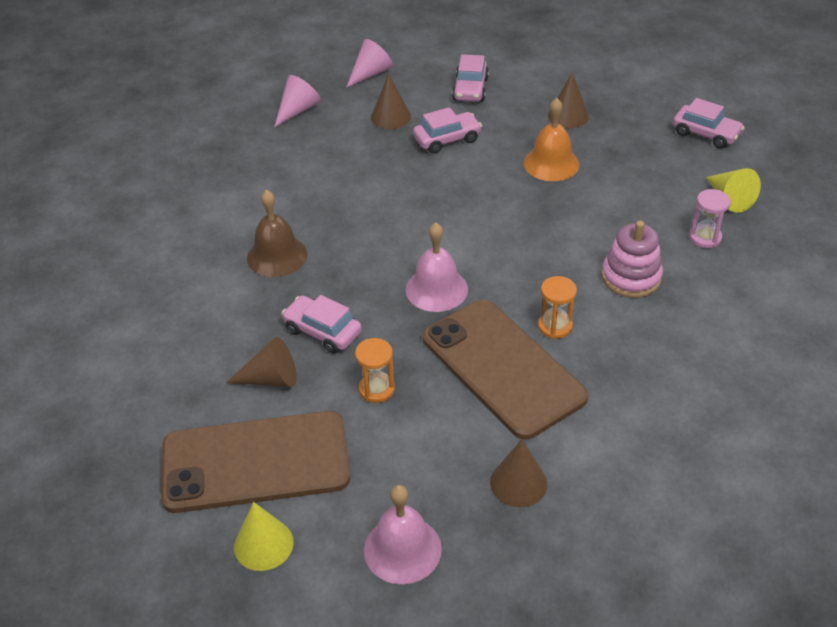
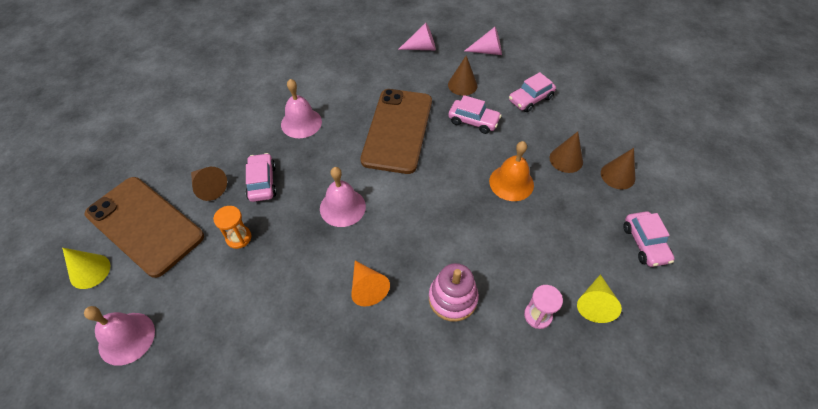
camera: 45 degrees right, 10 degrees up
brown bell [247,190,307,277] -> pink bell [281,79,322,138]
brown phone [422,300,589,440] -> brown phone moved to [360,89,432,174]
brown cone [490,439,547,507] -> brown cone moved to [601,148,635,189]
orange hourglass [538,276,577,339] -> orange cone [351,261,390,307]

